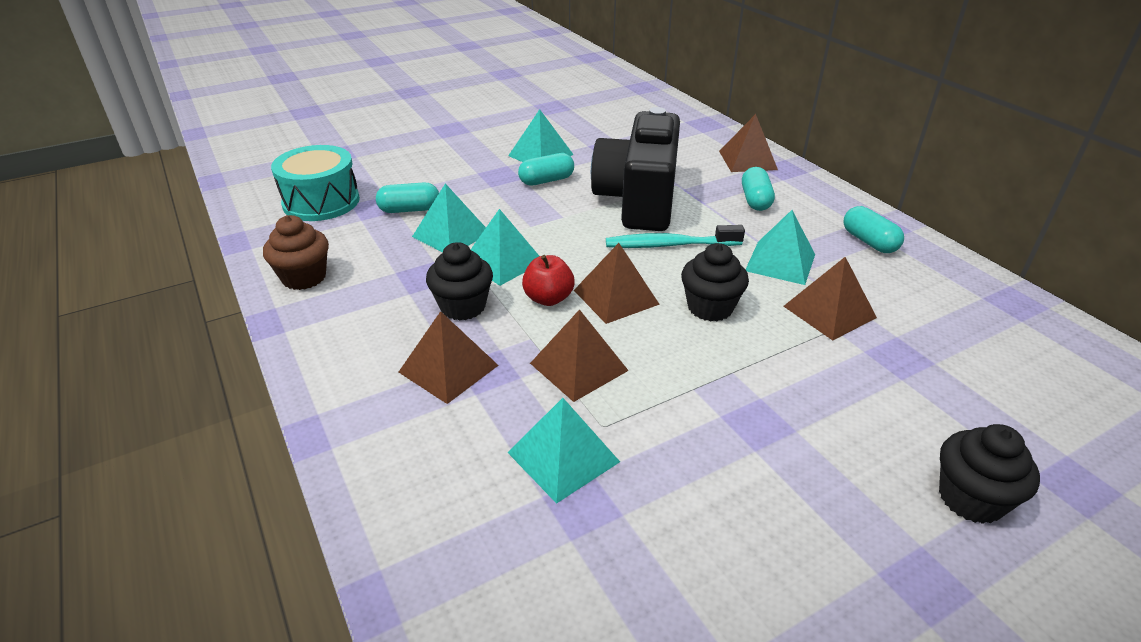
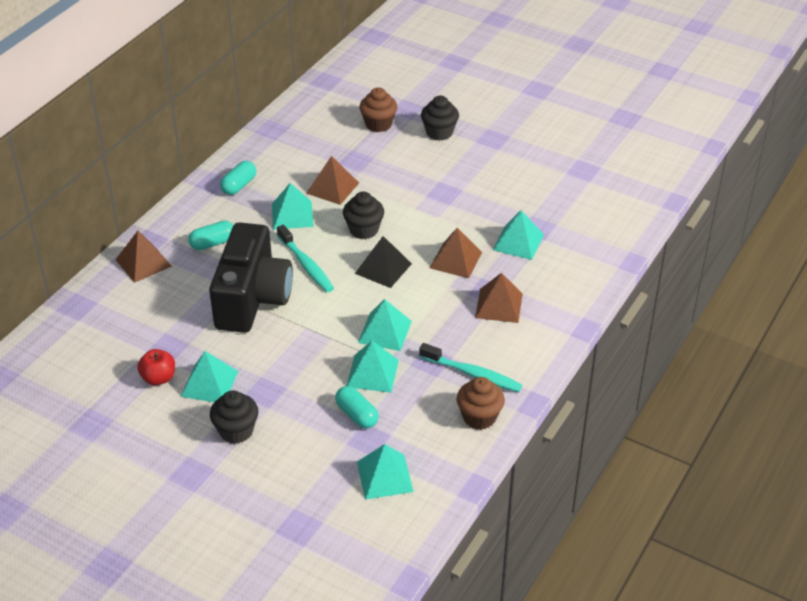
camera: 120 degrees left, 5 degrees up
turquoise drum [271,145,360,221] -> turquoise pyramid [357,444,414,500]
black cupcake [426,242,493,321] -> black cupcake moved to [210,390,259,444]
turquoise capsule [518,153,574,186] -> none
red apple [522,255,575,306] -> red apple moved to [137,349,175,385]
brown pyramid [574,243,660,324] -> black pyramid [355,236,412,288]
black camera [591,107,680,231] -> black camera turned 60 degrees counterclockwise [209,222,293,333]
none -> brown cupcake [359,87,397,132]
none -> turquoise toothbrush [419,343,522,392]

